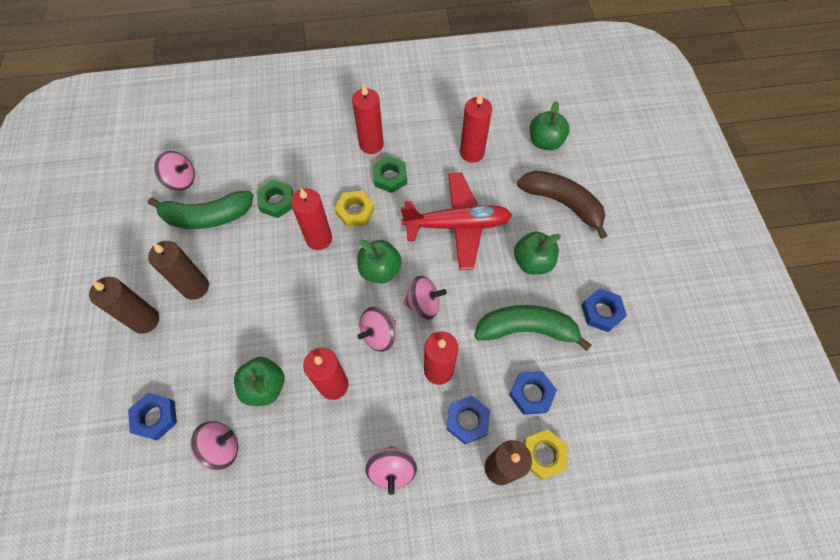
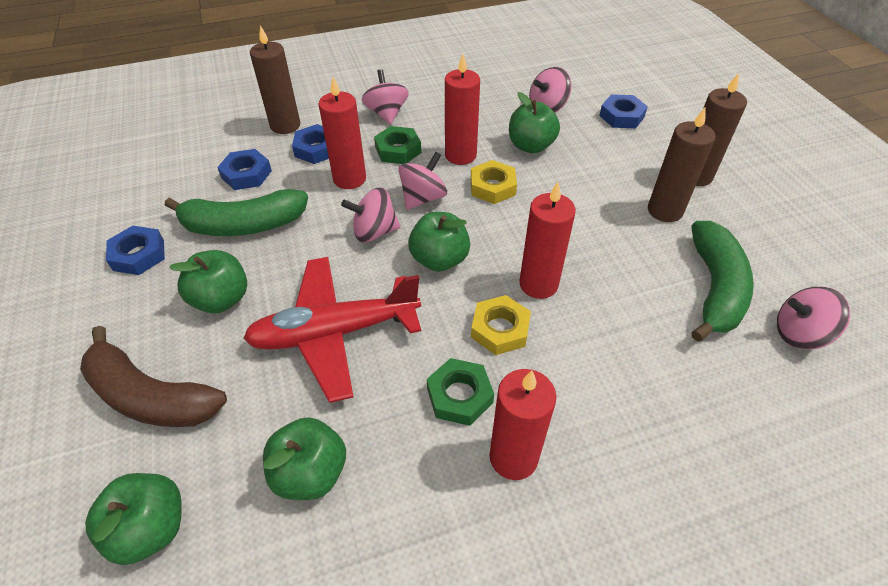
camera: 170 degrees right, 15 degrees down
green banana [148,191,253,229] -> green banana turned 120 degrees clockwise [691,221,754,342]
green nut [257,180,293,218] -> green nut moved to [374,126,421,164]
red candle [460,93,492,163] -> green apple [263,417,346,500]
yellow nut [523,429,568,480] -> yellow nut moved to [471,160,517,204]

